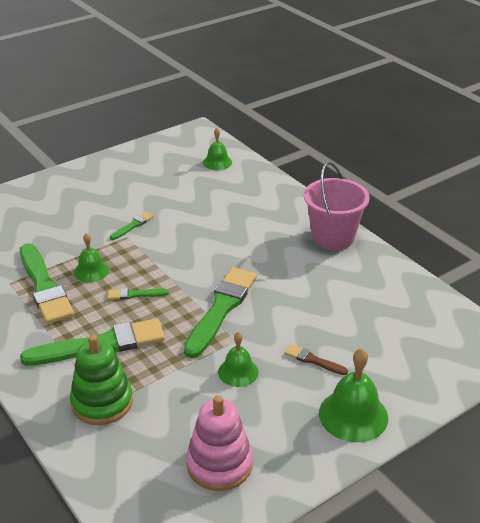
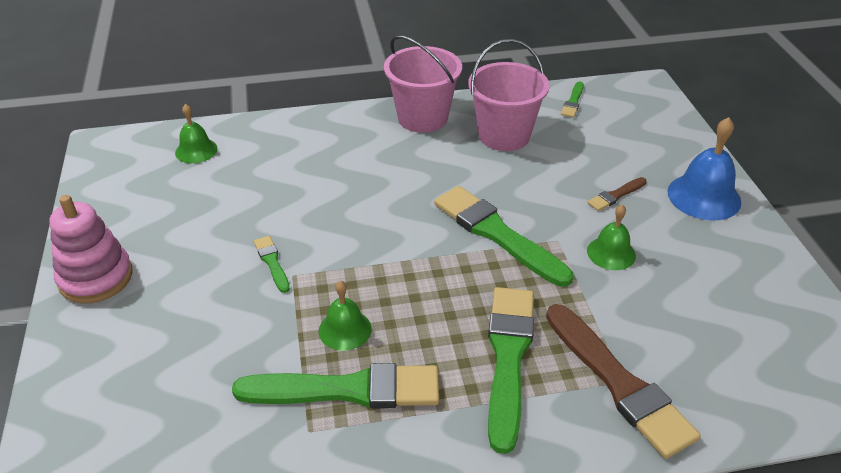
camera: 65 degrees left, 5 degrees up
green stacking toy [70,335,133,425] -> brown brush [546,304,701,459]
green brush [108,288,169,300] -> green brush moved to [561,81,584,118]
pink stacking toy [186,395,253,491] -> pink stacking toy moved to [49,195,133,303]
green bell [319,348,388,442] -> blue bell [668,117,741,221]
none -> pink bucket [468,39,549,151]

